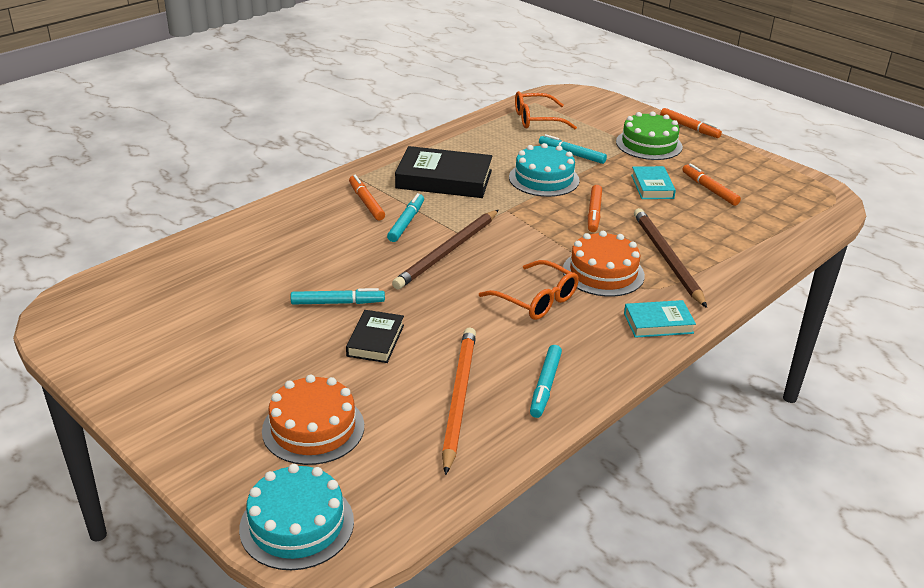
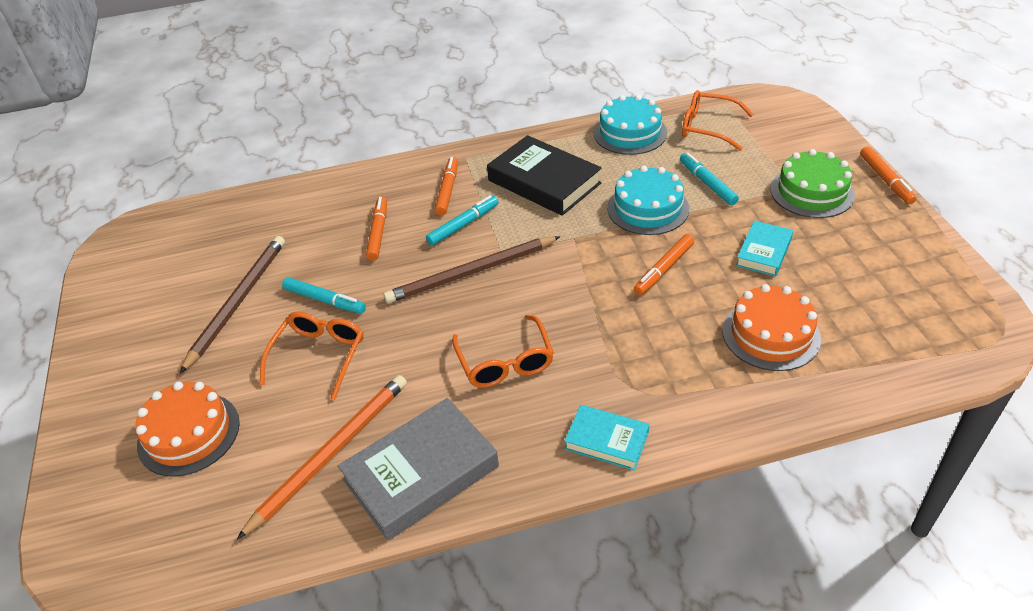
camera: 35 degrees right, 10 degrees up
turquoise cake [239,464,354,570] -> turquoise cake moved to [594,95,667,155]
black book [346,310,404,363] -> orange glasses [260,312,364,400]
turquoise marker [530,345,562,418] -> grey book [338,398,499,541]
orange cake [563,231,645,297] -> orange cake moved to [722,284,821,371]
brown pencil [634,208,707,308] -> brown pencil moved to [180,236,285,374]
orange marker [683,163,741,206] -> orange marker moved to [366,197,387,261]

